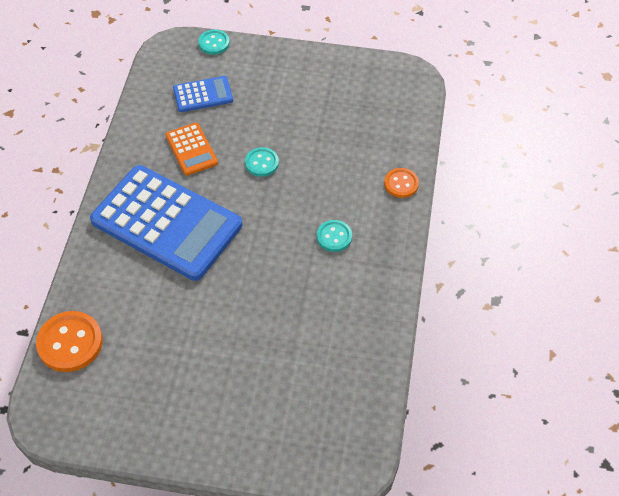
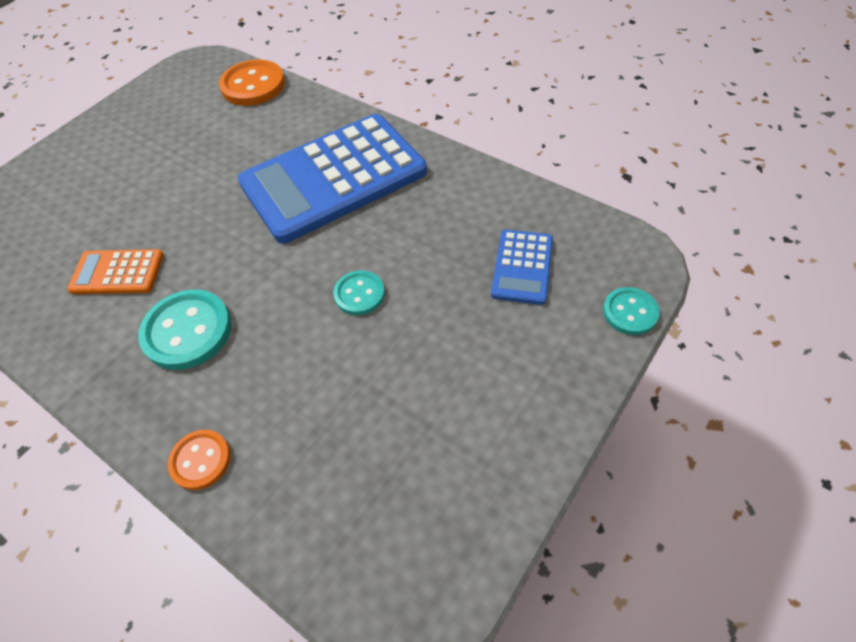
camera: 120 degrees right, 0 degrees up
orange calculator [166,123,218,176] -> orange calculator moved to [67,249,164,294]
turquoise button [317,220,352,252] -> turquoise button [138,290,231,370], size x1.69

